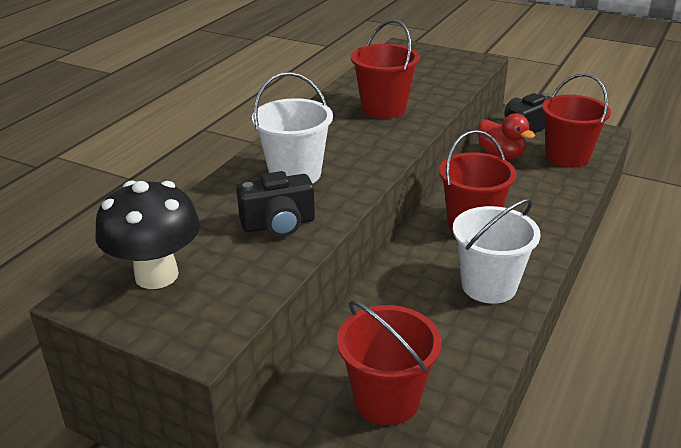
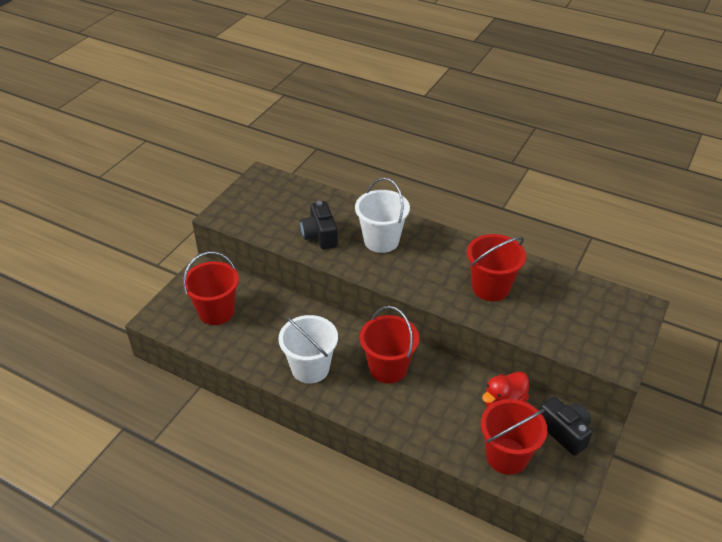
camera: 90 degrees right, 10 degrees up
black mushroom [95,181,200,289] -> none

